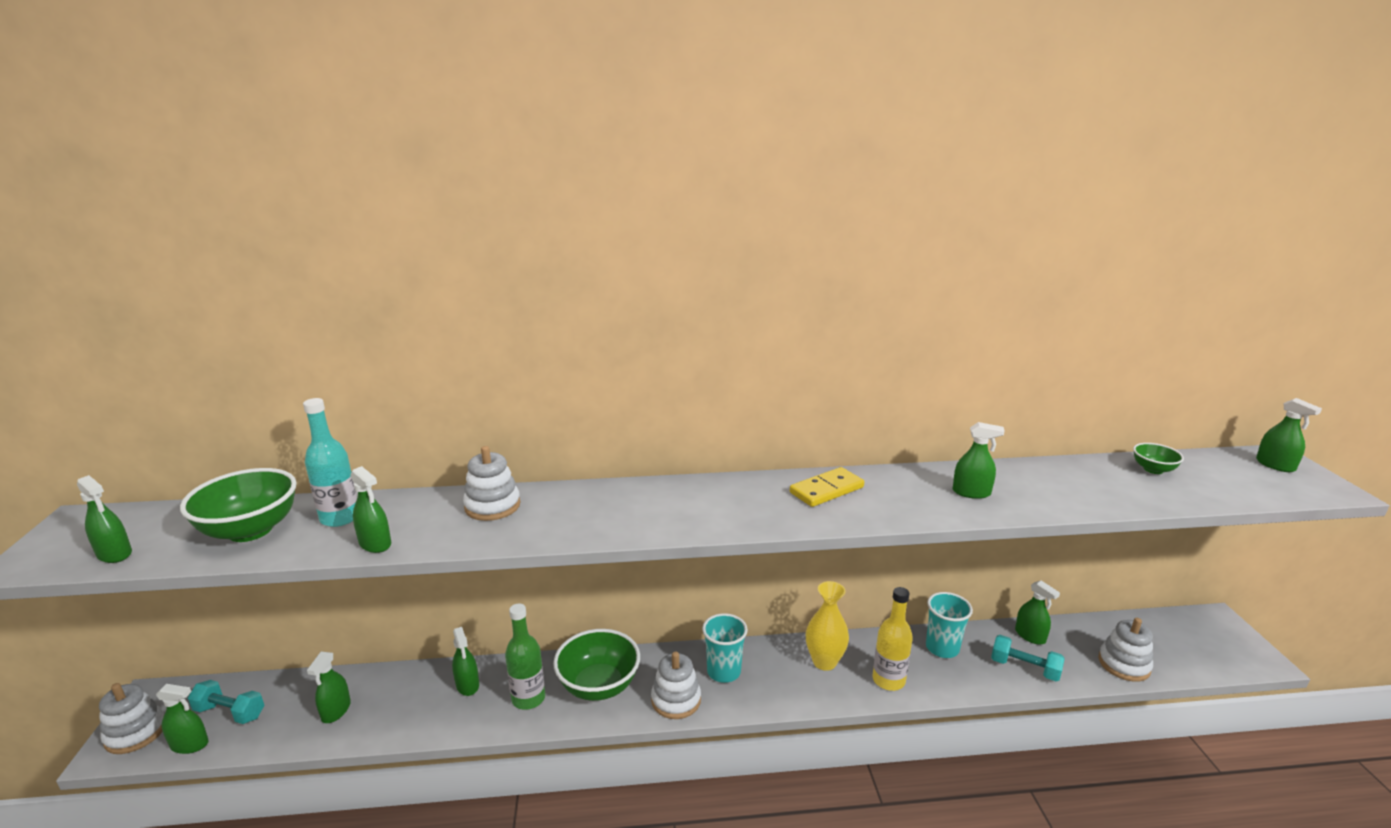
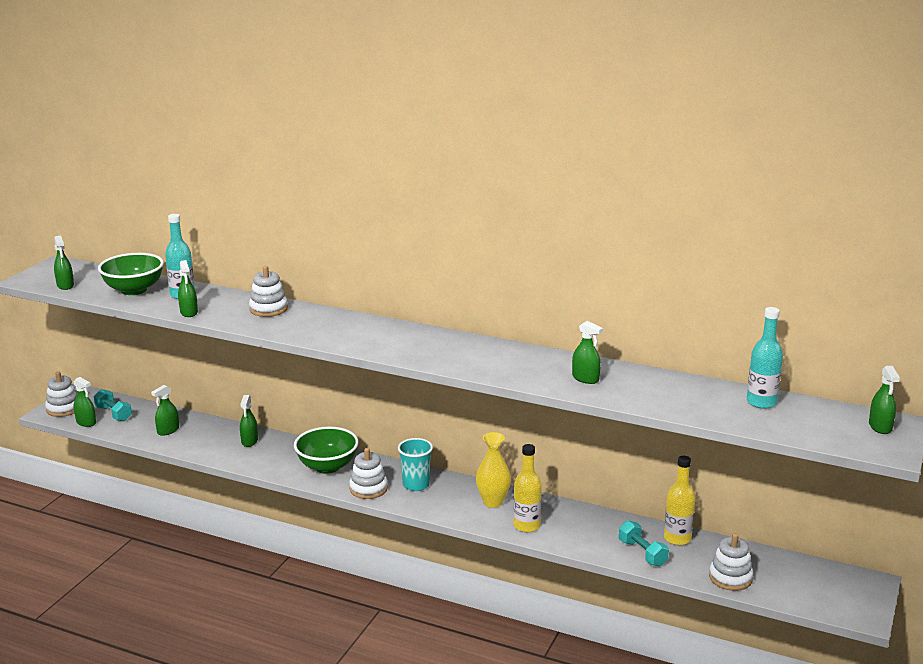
camera: 30 degrees right, 0 degrees up
green bottle [505,604,545,710] -> none
yellow domino [790,467,864,507] -> none
turquoise cup [926,592,973,658] -> none
green spray bottle [1015,581,1060,645] -> yellow bottle [664,456,695,545]
green bowl [1133,443,1184,474] -> turquoise bottle [747,307,783,409]

